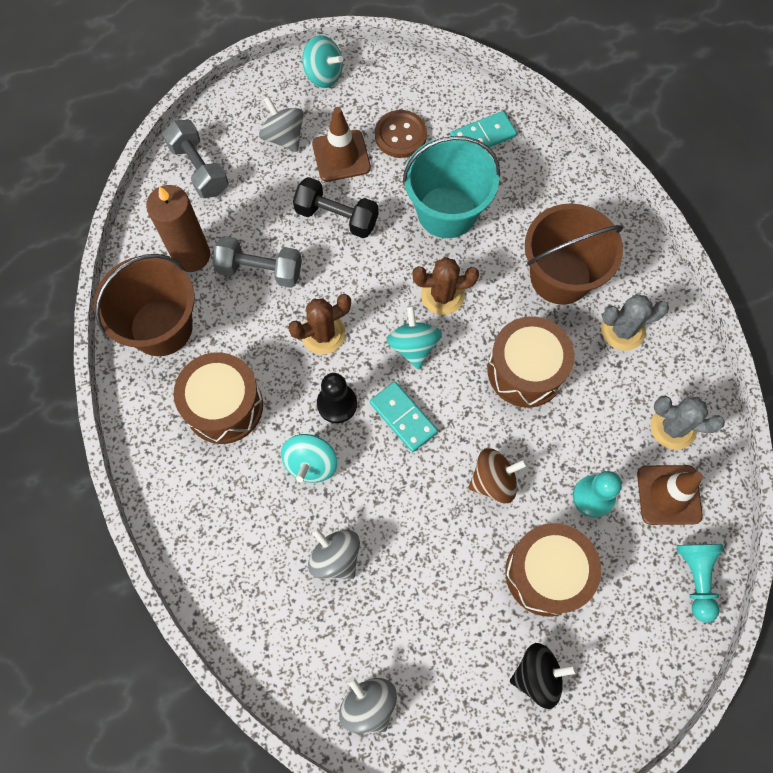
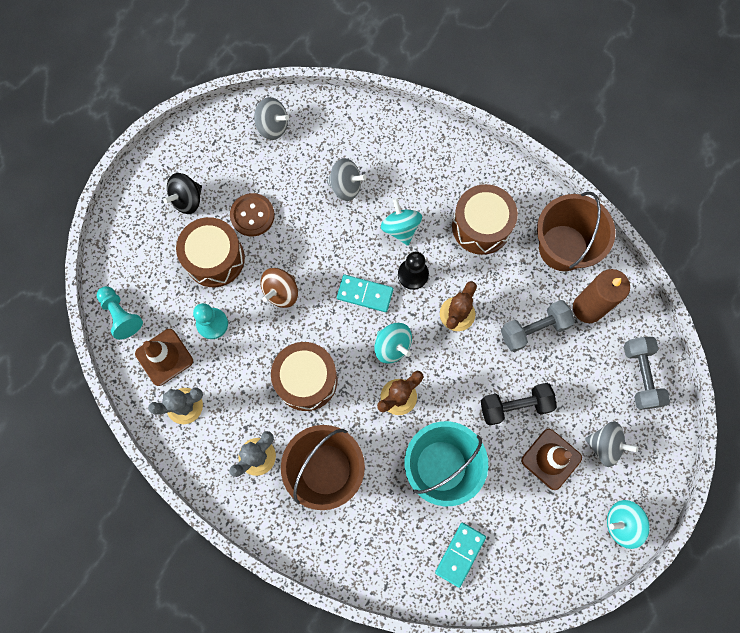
camera: 145 degrees right, 5 degrees up
grey dumbbell [163,120,229,198] -> grey dumbbell turned 60 degrees clockwise [624,337,670,410]
brown button [375,110,427,158] -> brown button moved to [230,193,275,236]

